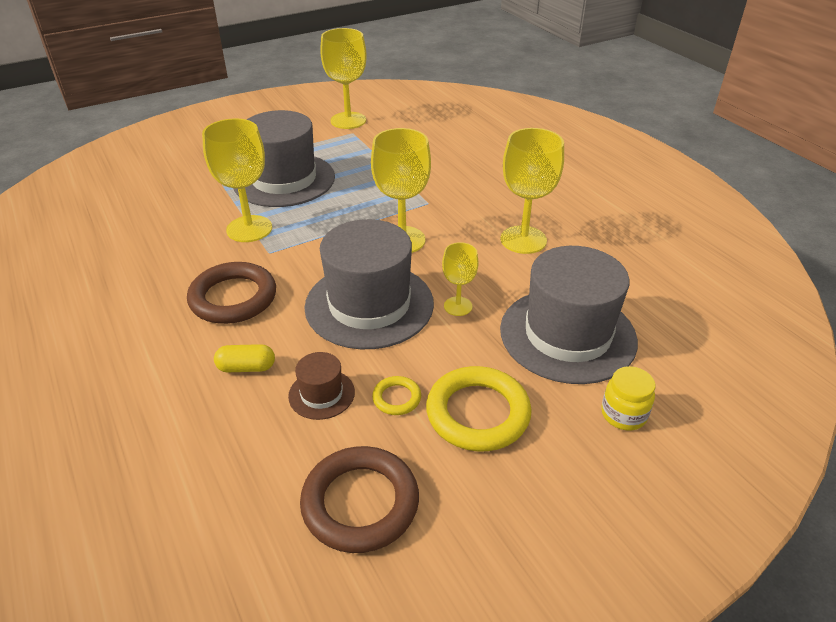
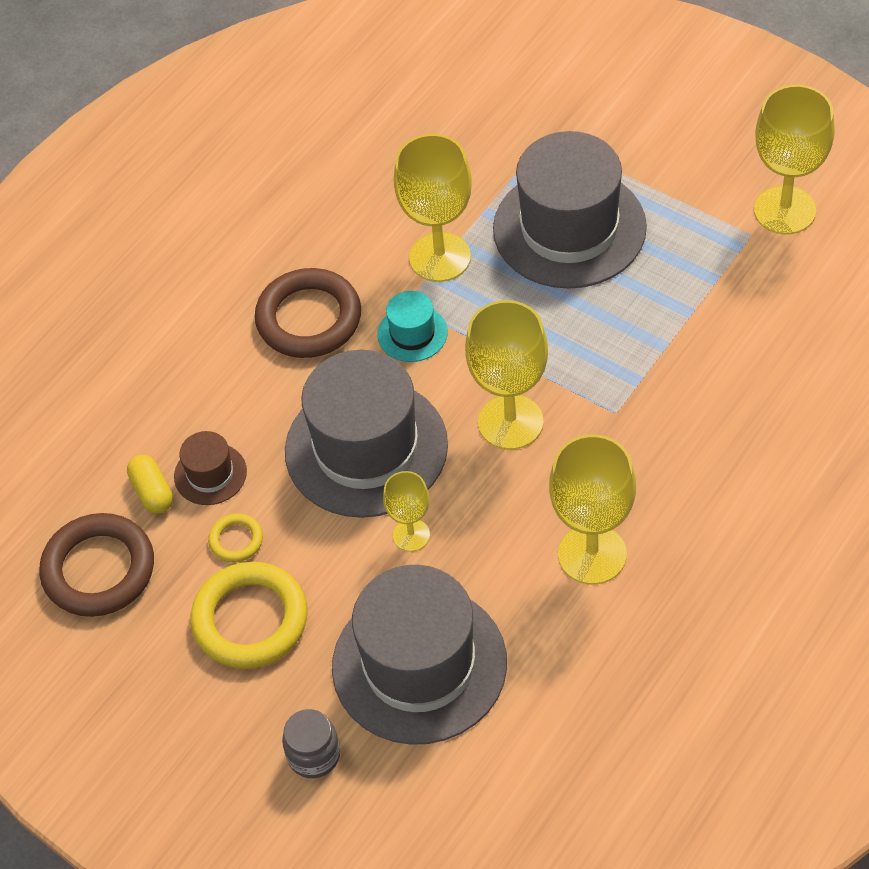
camera: 70 degrees right, 15 degrees up
yellow capsule [214,344,275,372] -> yellow capsule moved to [127,455,173,514]
yellow jar [601,366,655,431] -> grey jar [282,709,340,778]
none -> turquoise hat [377,291,448,362]

